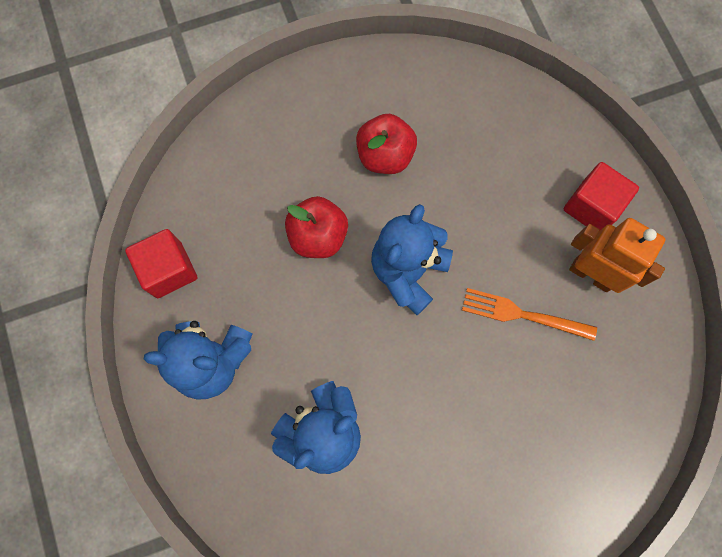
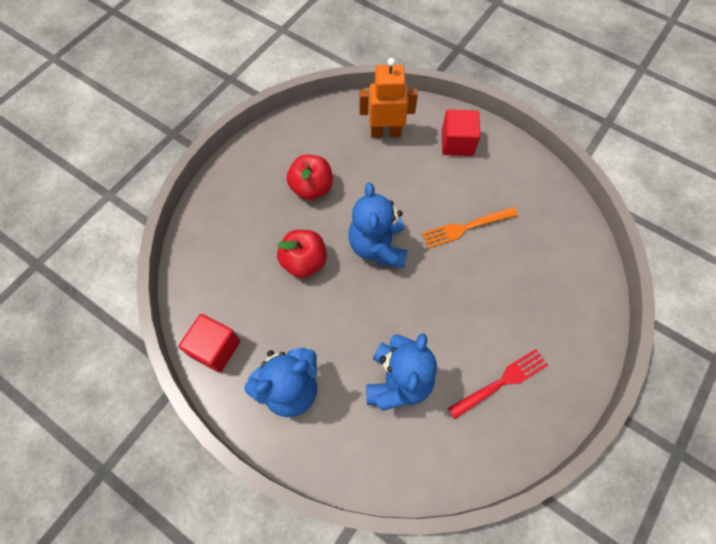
camera: 35 degrees left, 10 degrees down
orange robot [569,218,665,293] -> orange robot moved to [359,58,418,138]
none -> red fork [447,349,548,420]

